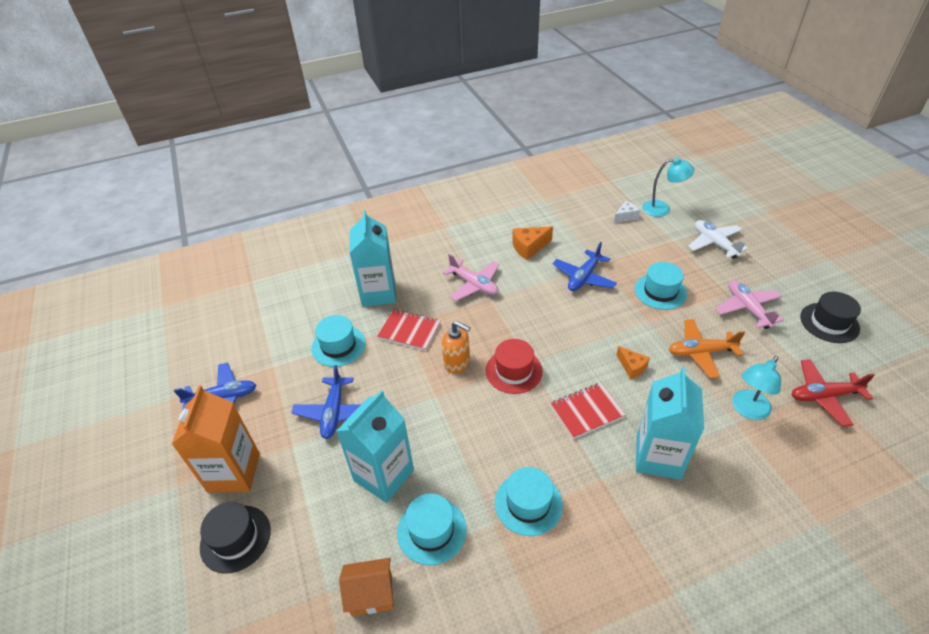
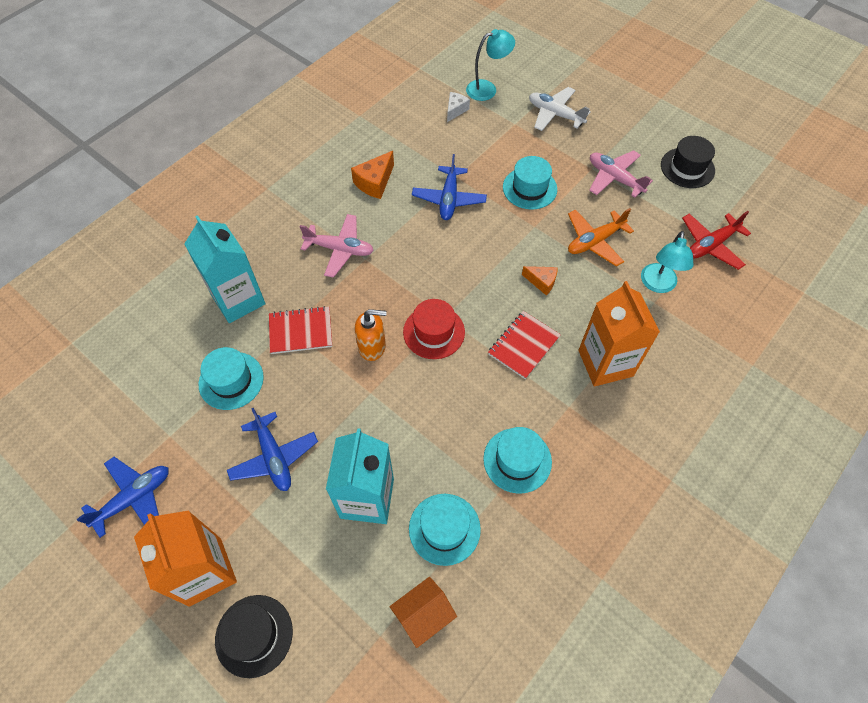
camera: 30 degrees left, 15 degrees up
turquoise carton [636,367,704,480] -> orange carton [578,281,660,386]

